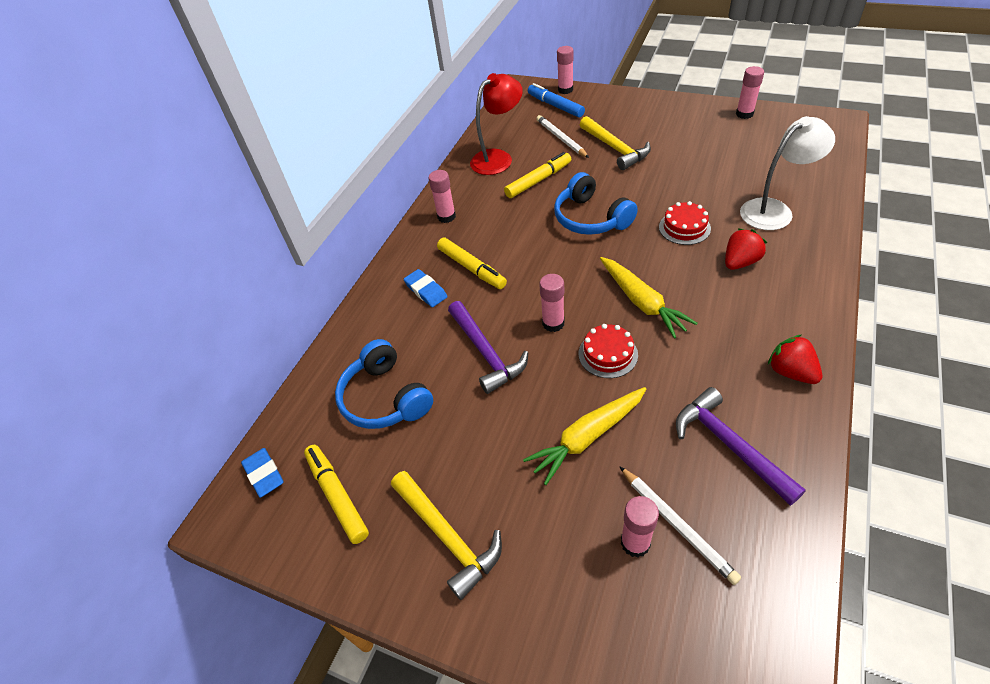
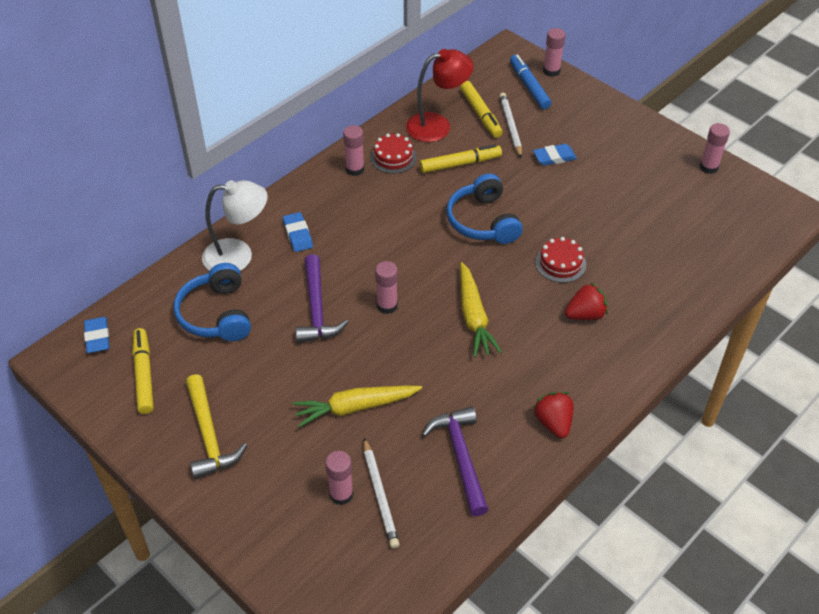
camera: 15 degrees right, 0 degrees up
yellow marker [437,238,507,289] -> yellow marker moved to [460,81,503,138]
red cake [579,324,638,378] -> red cake moved to [370,133,417,174]
yellow hammer [580,116,651,170] -> blue eraser [533,144,577,166]
white lamp [740,116,835,230] -> white lamp moved to [202,180,268,271]

